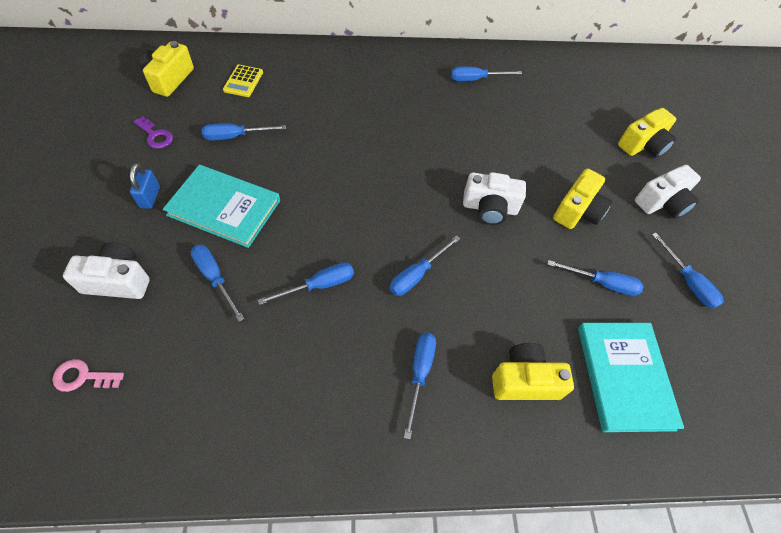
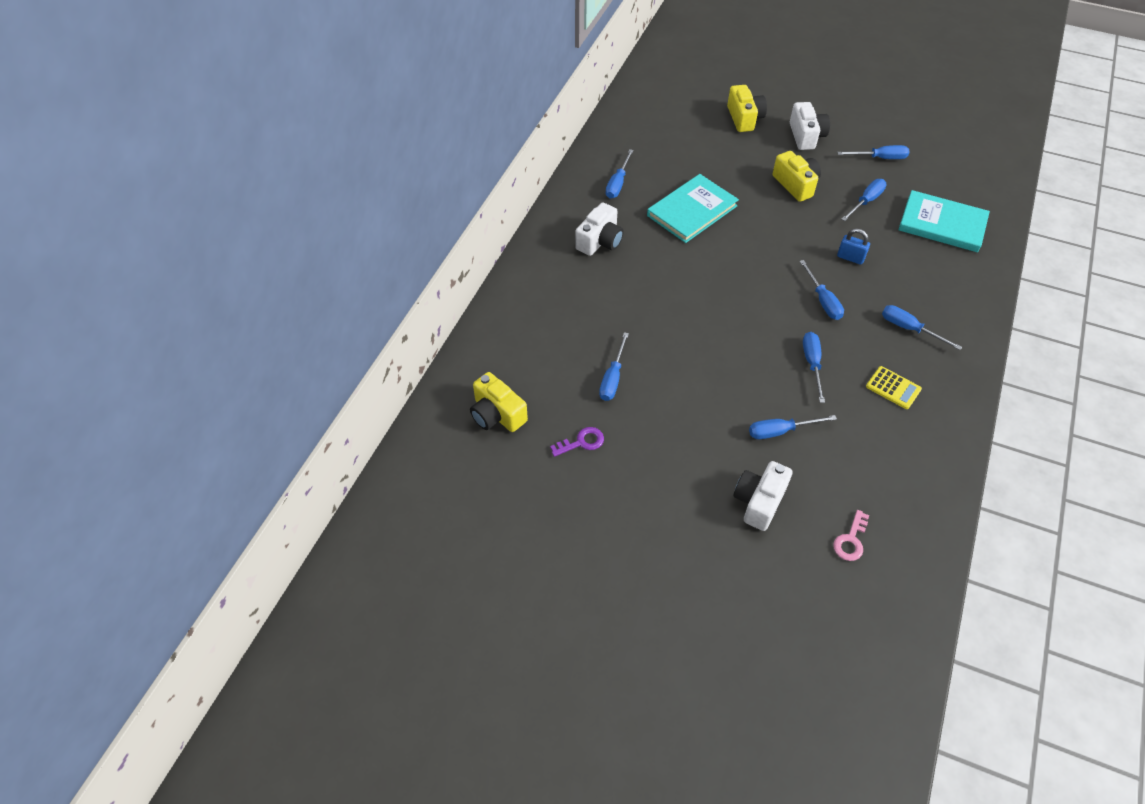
camera: 60 degrees left, 5 degrees down
blue padlock [130,163,160,209] -> blue padlock moved to [837,229,870,265]
turquoise book [163,165,280,248] -> turquoise book moved to [647,174,739,243]
yellow calculator [223,65,263,97] -> yellow calculator moved to [866,366,922,409]
white camera [463,172,526,225] -> white camera moved to [575,202,624,256]
yellow camera [492,343,574,400] -> none

